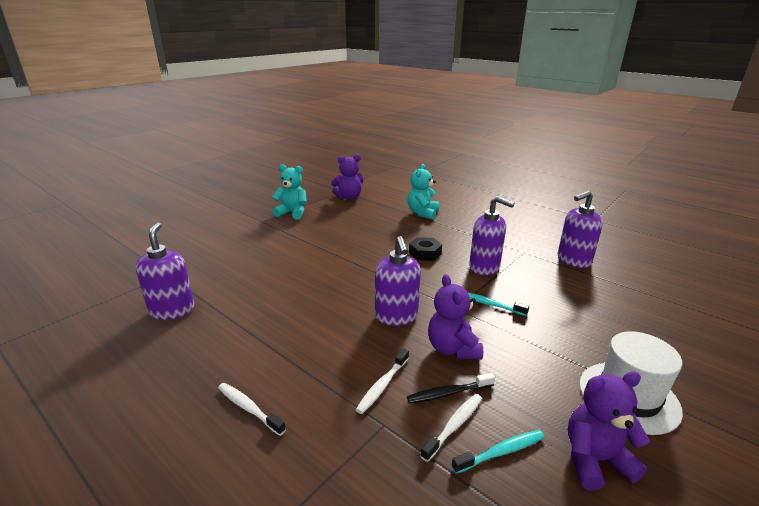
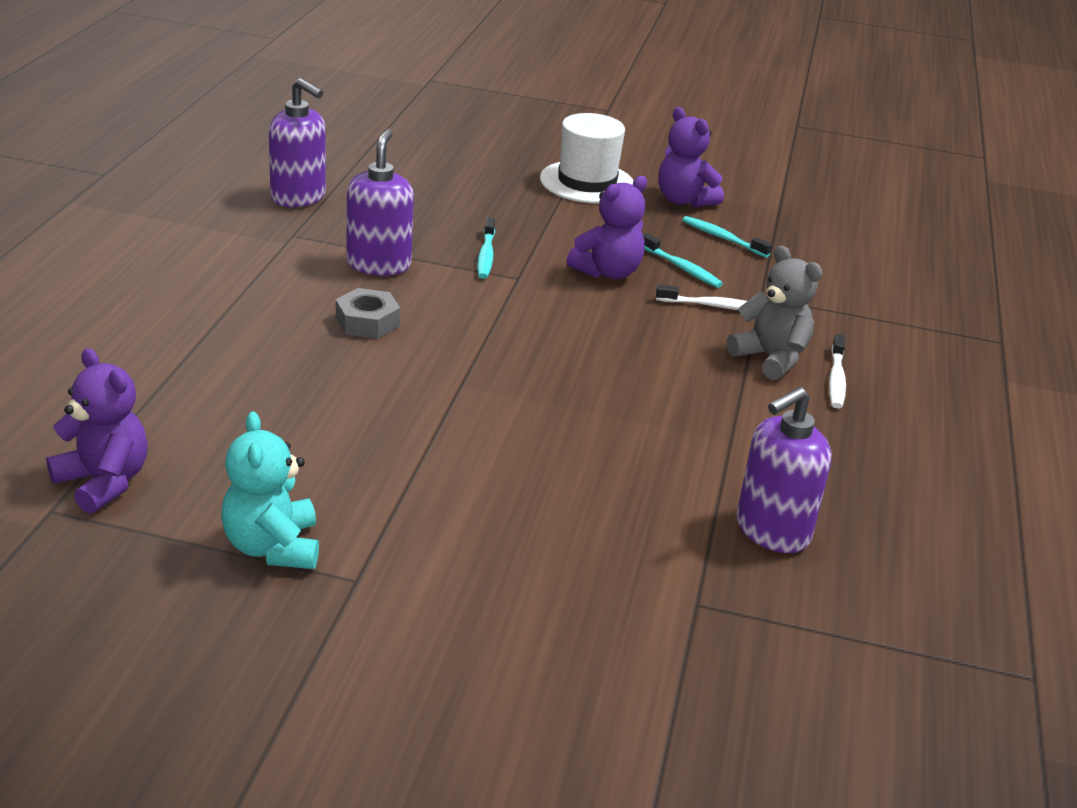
camera: 120 degrees left, 5 degrees up
purple soap dispenser [375,236,421,326] -> none
turquoise teddy bear [407,164,439,220] -> none
black toothbrush [407,373,495,404] -> turquoise toothbrush [643,233,723,288]
black nut [409,237,442,261] -> grey nut [336,288,400,339]
white toothbrush [420,394,482,462] -> none
none -> grey teddy bear [727,246,823,380]

